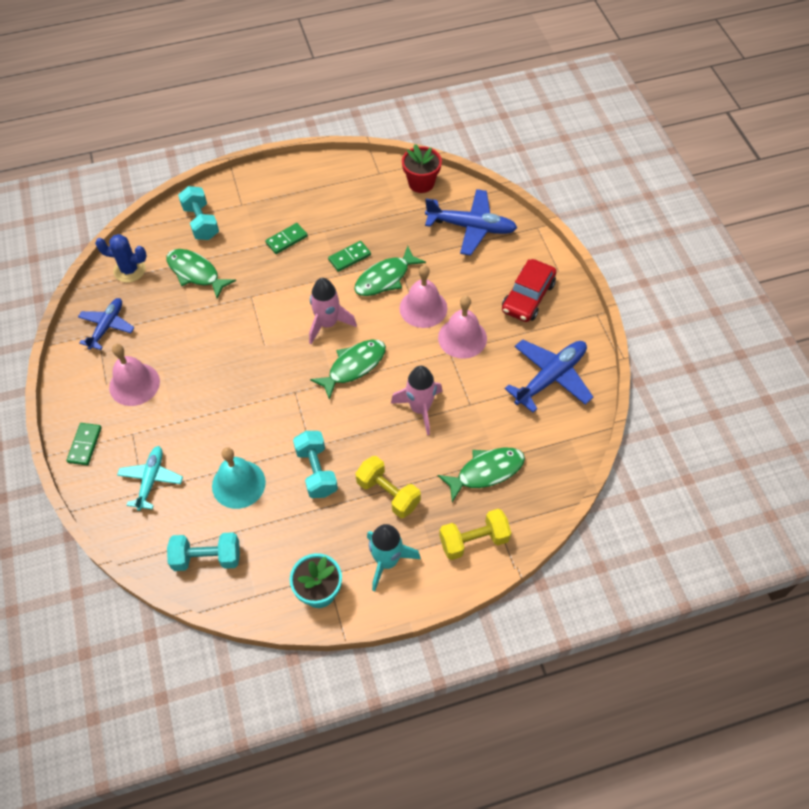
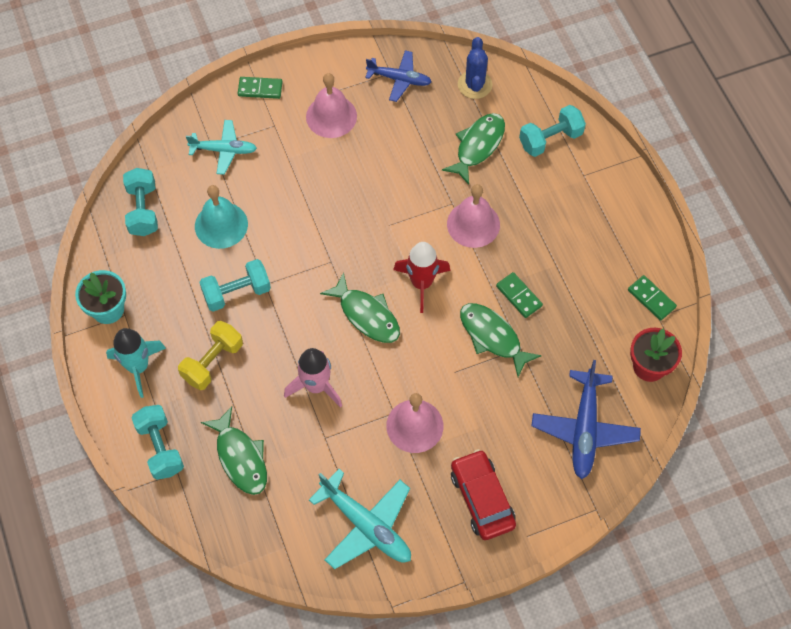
camera: 85 degrees right, 5 degrees up
green domino [265,223,308,254] -> green domino moved to [628,275,677,321]
pink rocket [309,278,357,344] -> red rocket [393,242,450,313]
pink bell [400,265,448,328] -> pink bell moved to [447,184,500,248]
yellow dumbbell [439,509,511,560] -> turquoise dumbbell [131,405,184,480]
red car [502,259,557,322] -> red car turned 45 degrees clockwise [451,449,516,540]
blue plane [505,339,593,413] -> turquoise plane [309,469,411,569]

